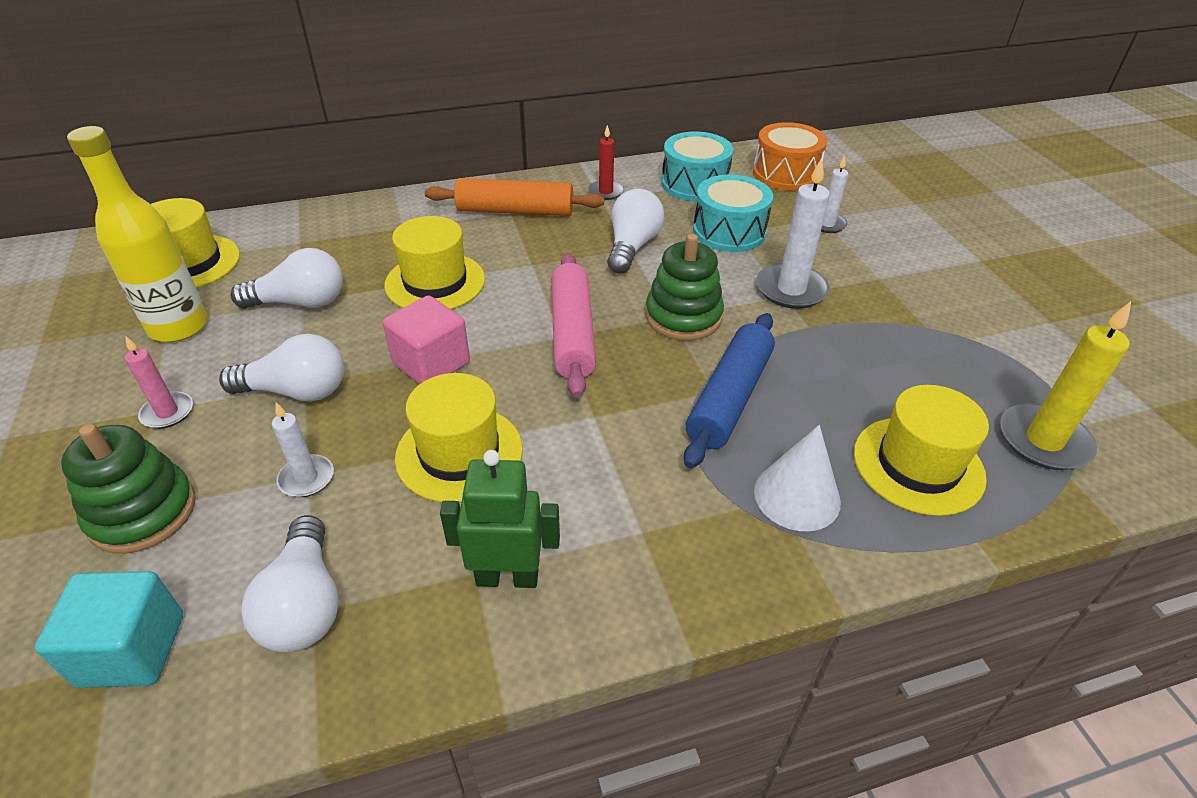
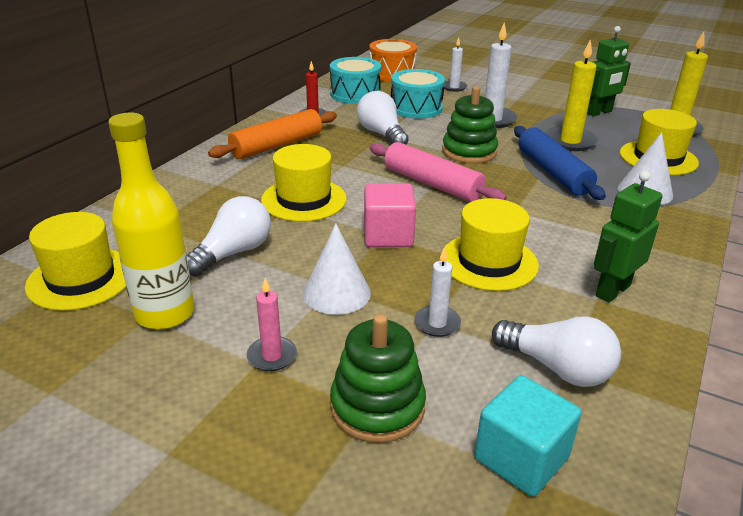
camera: 45 degrees left, 10 degrees down
white light bulb [219,334,344,401] -> white cone [303,224,371,315]
none -> yellow candle [545,39,598,151]
none -> green robot [587,26,631,116]

